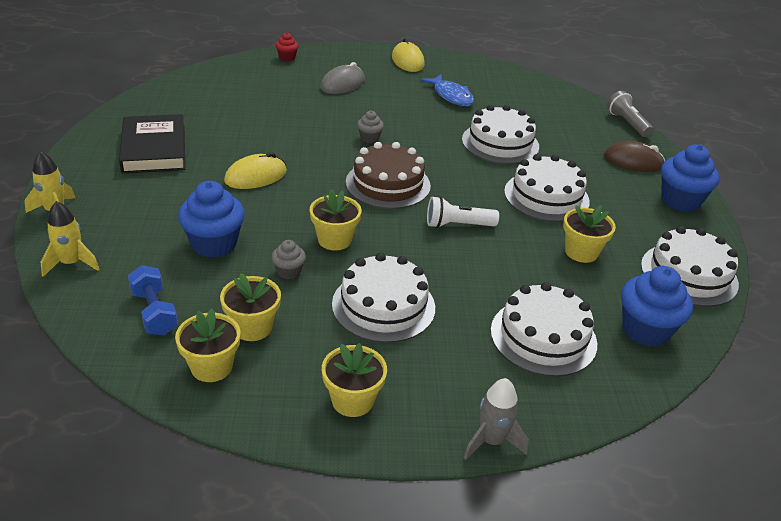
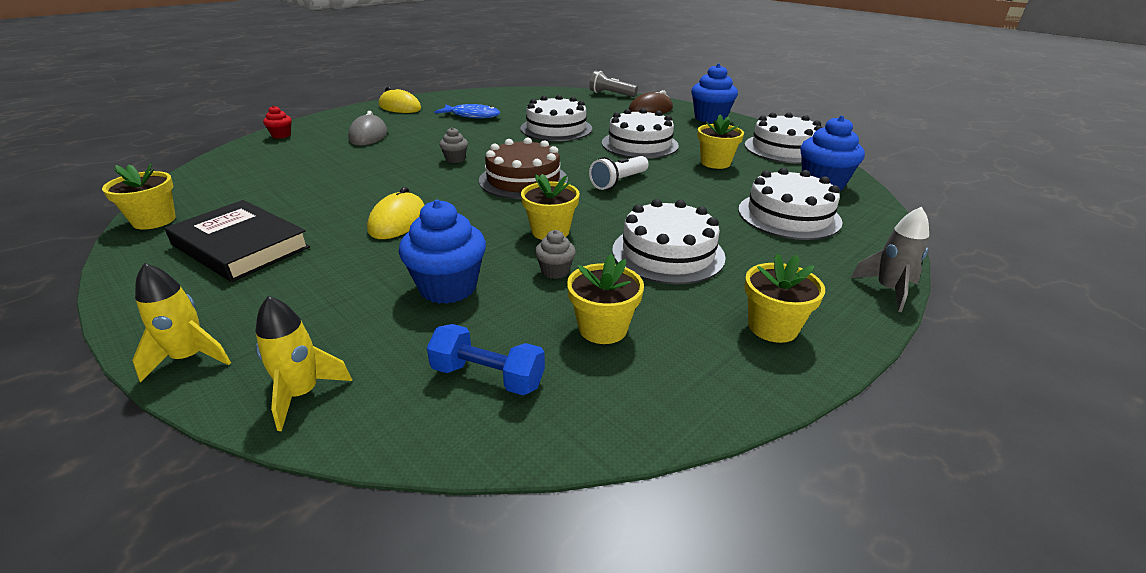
camera: 40 degrees left, 5 degrees down
yellow flower pot [175,309,241,382] -> yellow flower pot moved to [102,163,176,230]

